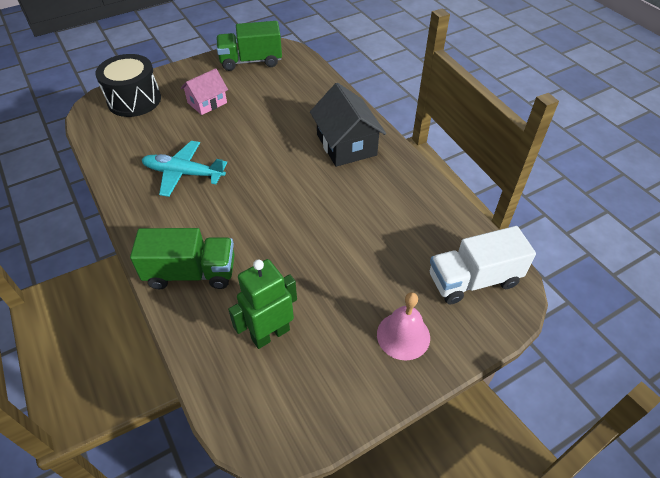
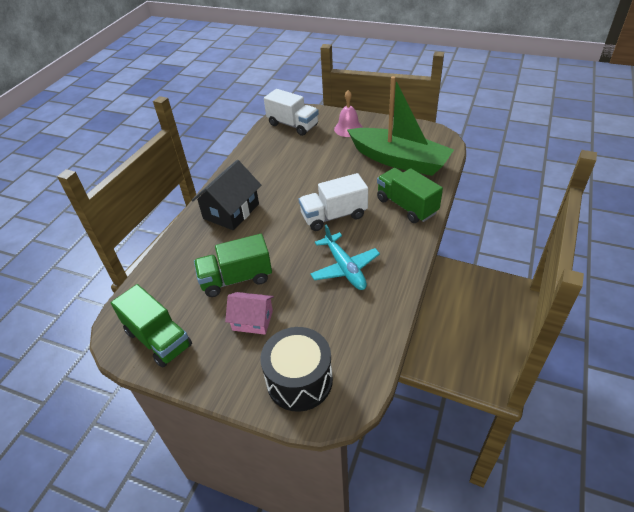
camera: 125 degrees left, 5 degrees down
green robot [228,259,297,349] -> green boat [347,76,454,176]
none -> green truck [194,234,272,297]
none -> white truck [299,173,368,231]

